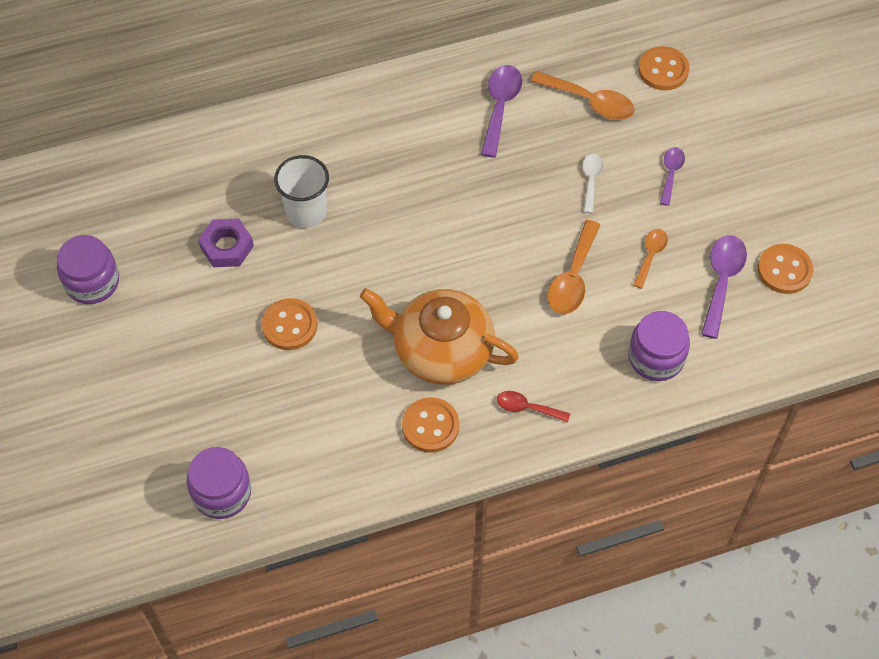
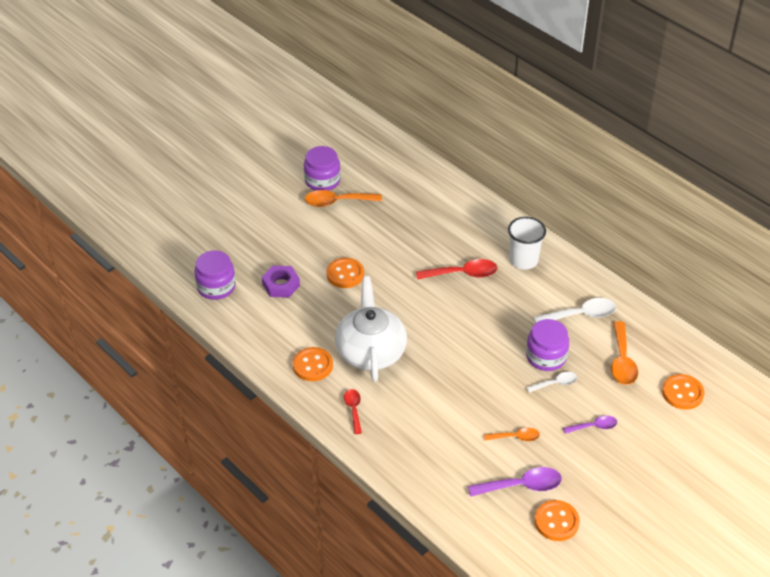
camera: 65 degrees right, 15 degrees down
purple nut [198,218,254,267] -> purple nut moved to [262,266,300,298]
white cup [274,155,329,228] -> white cup moved to [508,217,546,270]
orange teapot [360,288,519,385] -> white teapot [335,276,407,382]
purple spoon [481,65,522,158] -> white spoon [534,298,616,323]
orange spoon [547,220,600,314] -> orange spoon moved to [305,190,382,207]
purple jar [628,311,690,381] -> purple jar moved to [526,319,569,371]
none -> red spoon [416,259,498,280]

